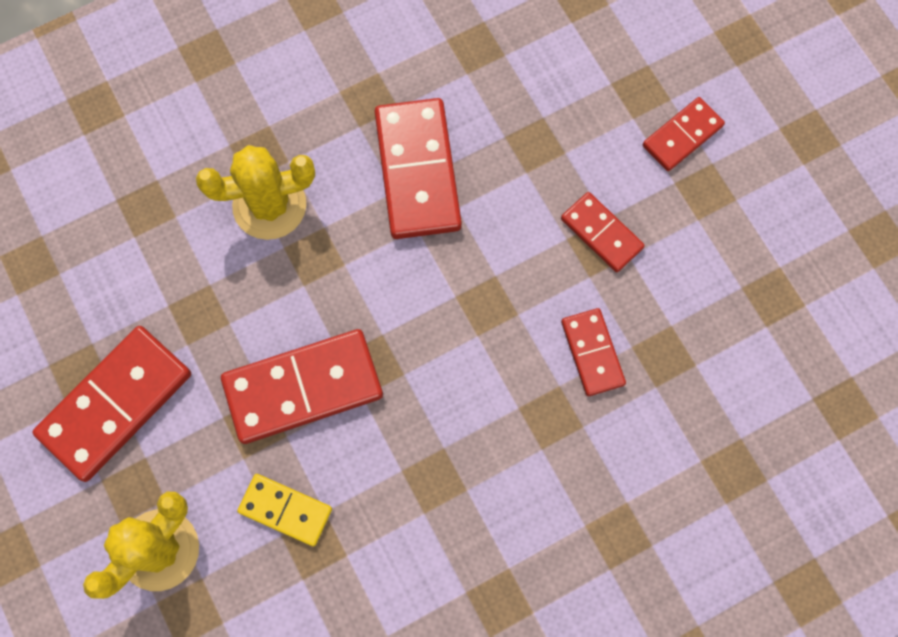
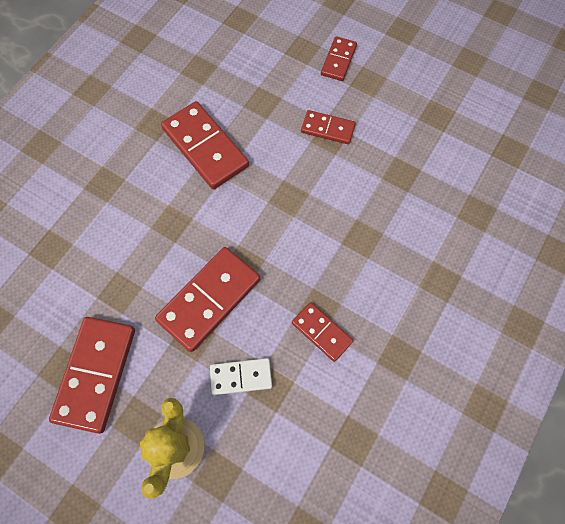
camera: 30 degrees left, 5 degrees down
yellow cactus [196,145,315,240] -> none
yellow domino [237,474,332,547] -> white domino [210,358,272,395]
red domino [561,308,626,396] -> red domino moved to [292,302,353,362]

